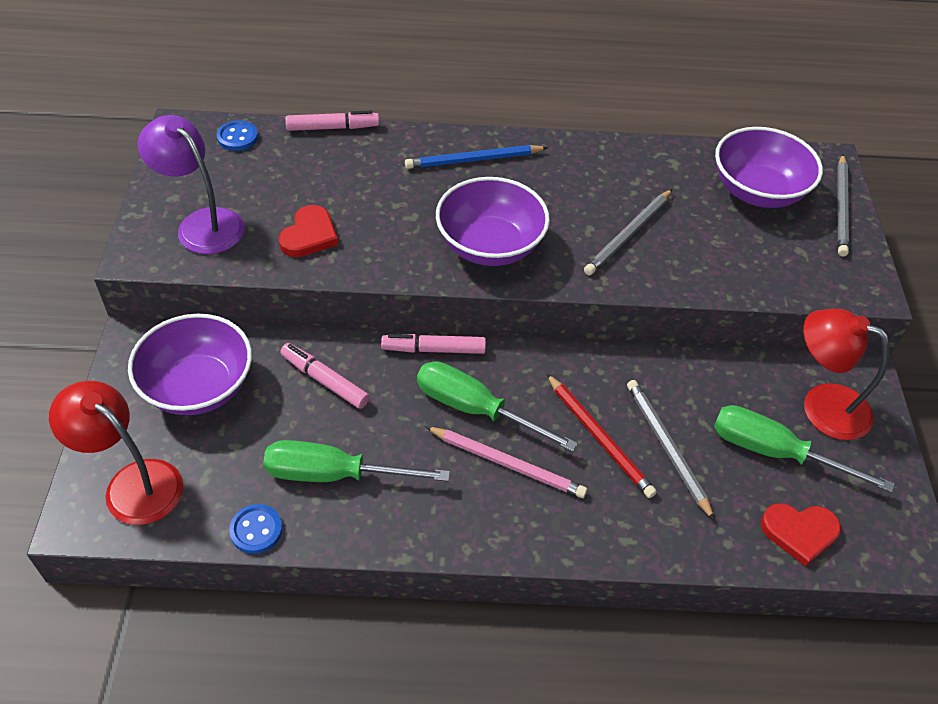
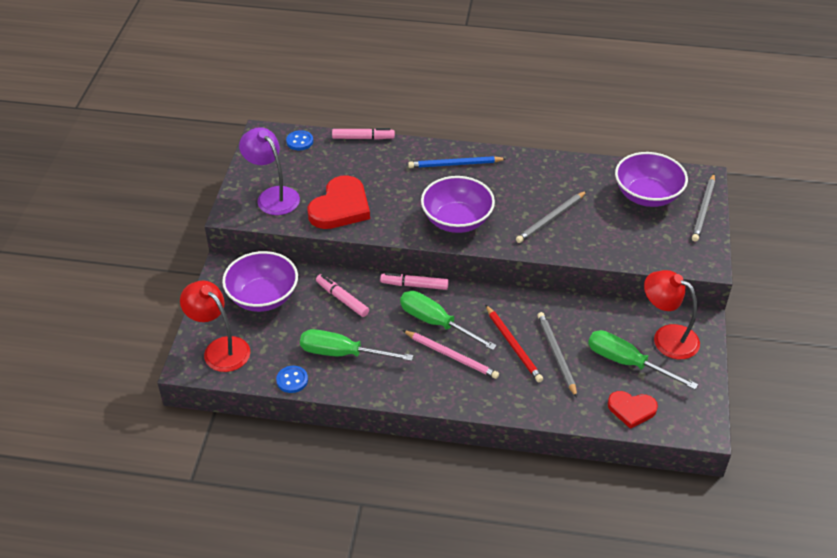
camera: 10 degrees right, 5 degrees down
red heart [279,205,338,257] -> red heart [307,175,370,229], size x1.65

